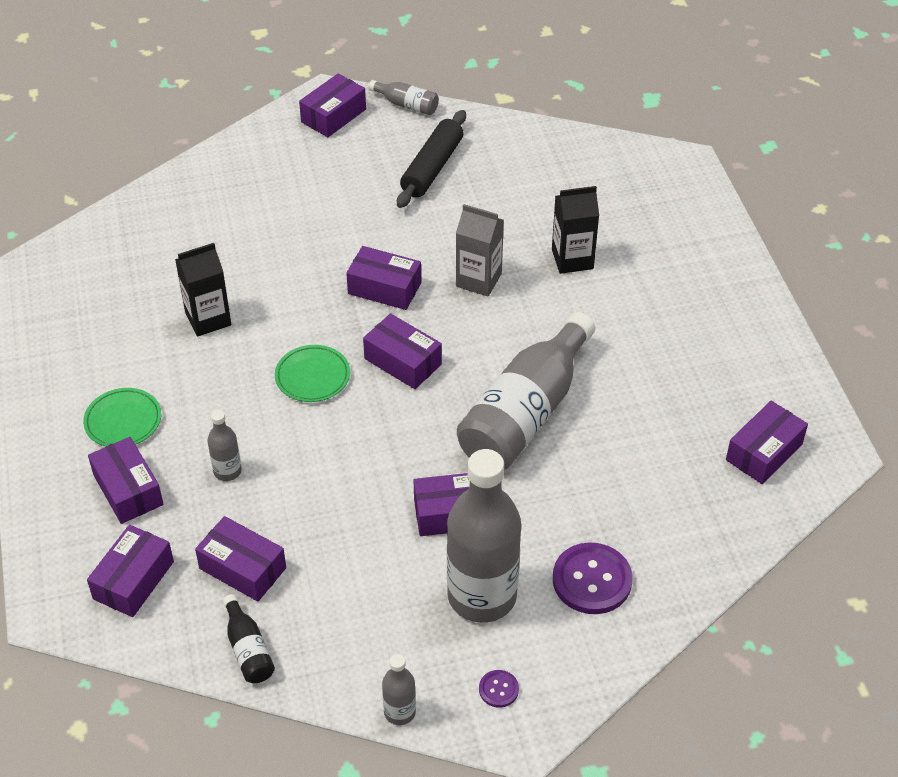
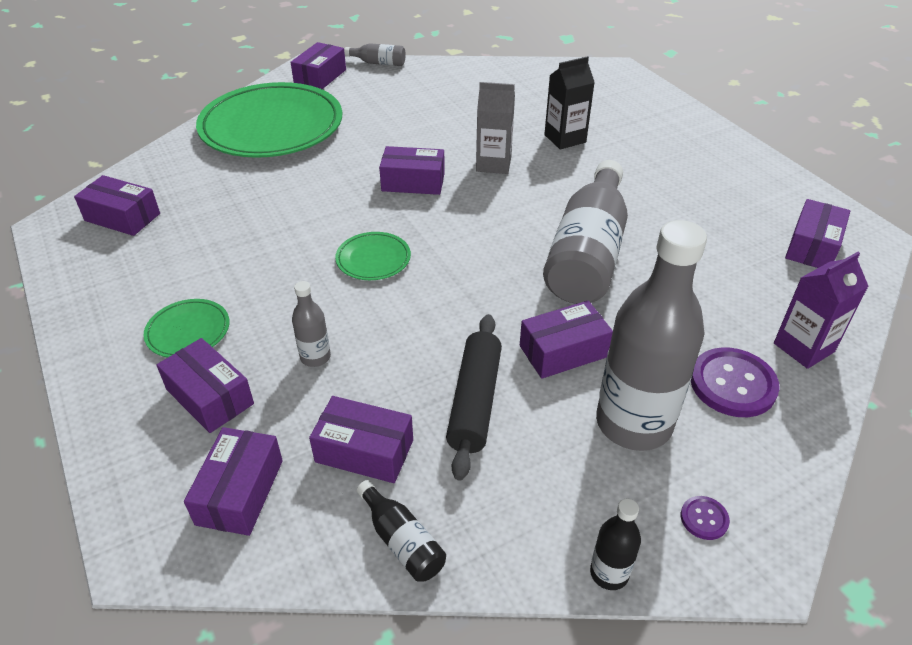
camera: 15 degrees left, 5 degrees down
black carton [175,243,231,337] -> none
purple box [363,313,442,389] -> purple box moved to [74,175,160,236]
grey bottle [382,654,416,725] -> black bottle [590,499,641,590]
black rolling pin [397,110,466,208] -> black rolling pin moved to [446,314,502,481]
none -> green plate [196,82,342,158]
none -> purple carton [774,252,869,369]

